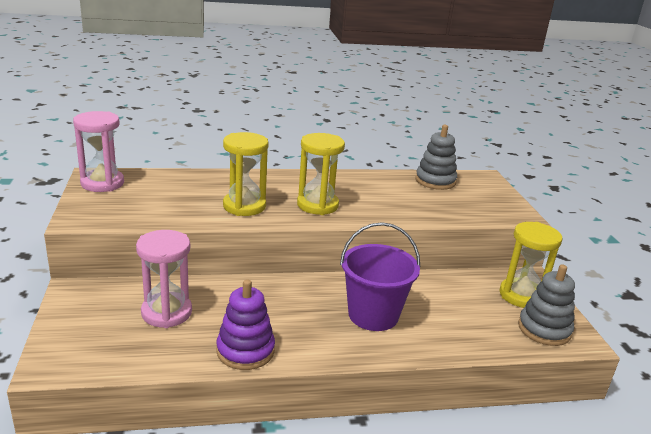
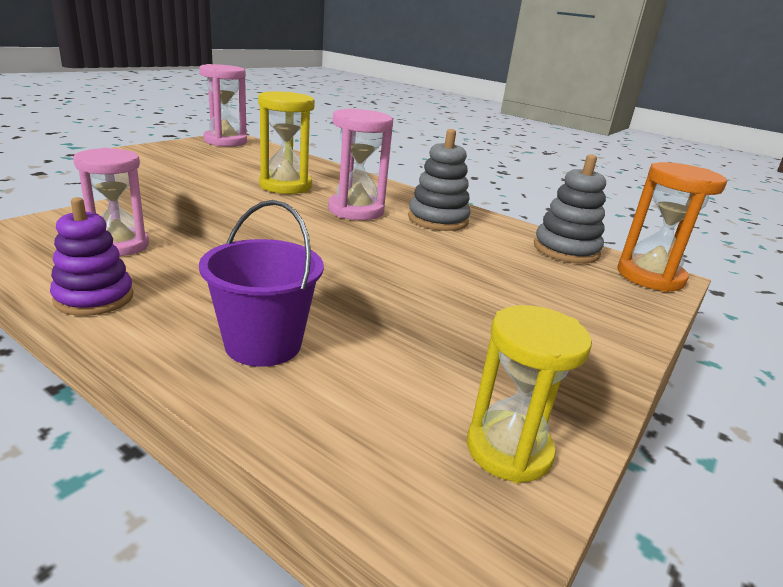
camera: 45 degrees right, 0 degrees up
yellow hourglass [297,133,345,215] -> pink hourglass [328,108,393,220]
grey stacking toy [518,265,575,346] -> grey stacking toy moved to [408,129,470,231]
none -> orange hourglass [617,162,727,292]

